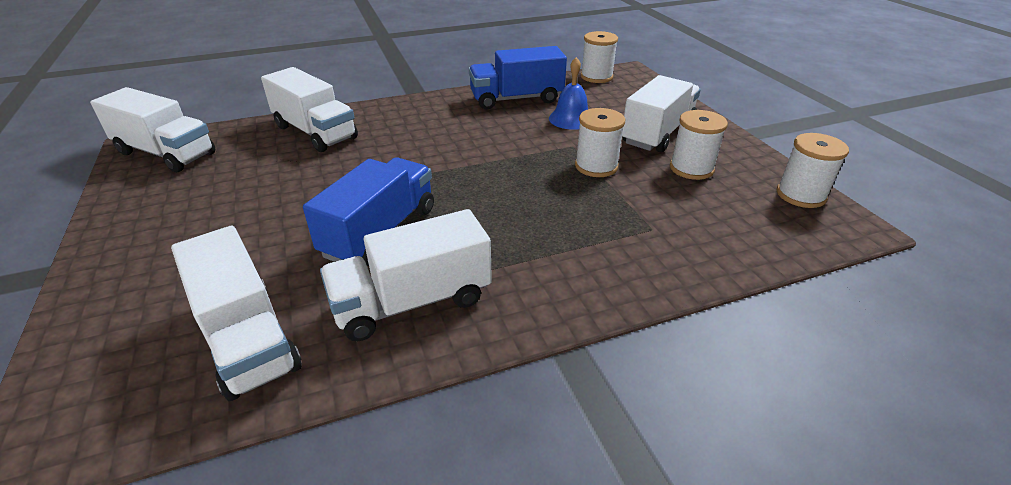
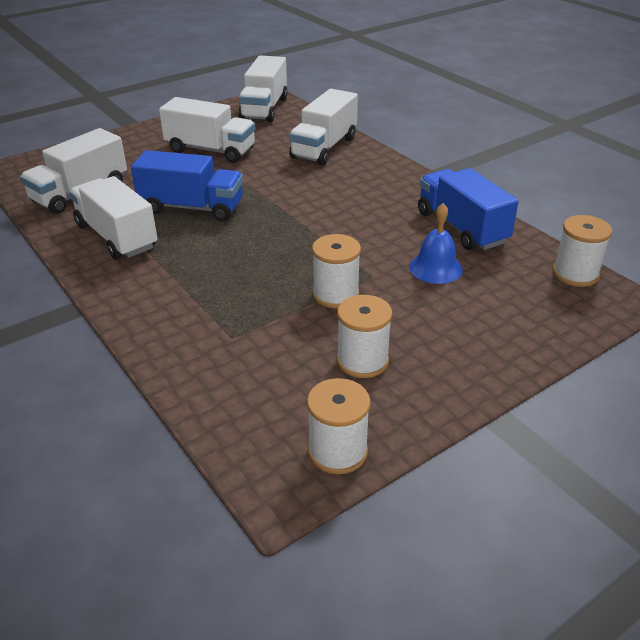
camera: 75 degrees right, 0 degrees up
white truck [622,75,701,153] -> white truck moved to [159,97,255,163]

